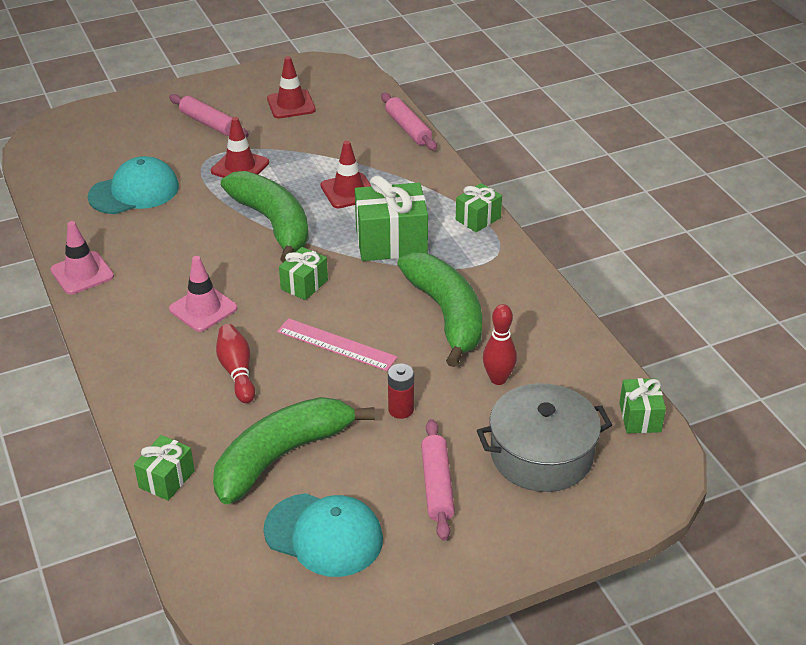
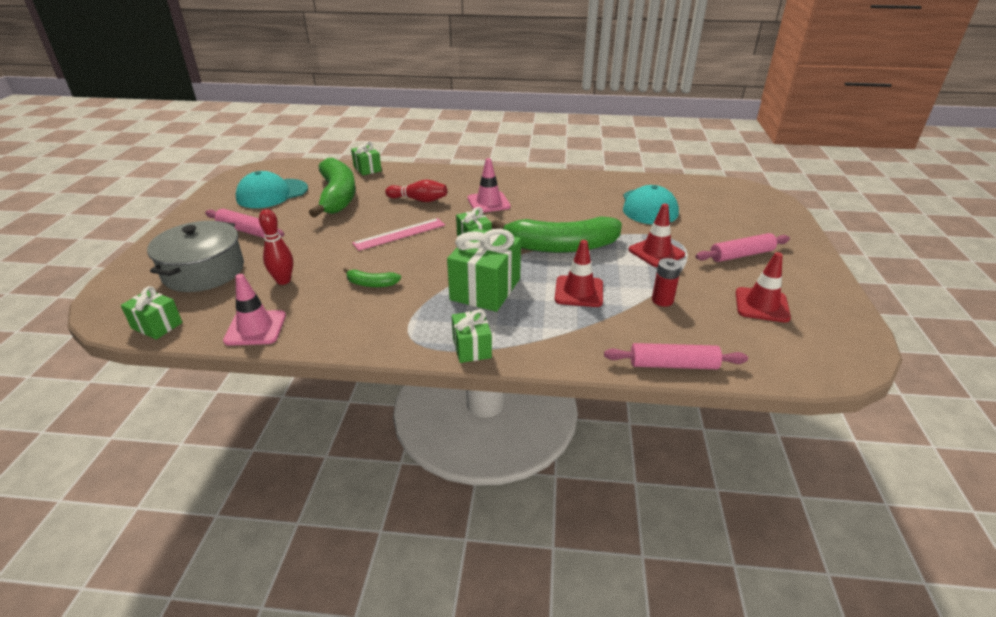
camera: 120 degrees right, 5 degrees down
pink traffic cone [51,221,114,295] -> pink traffic cone moved to [223,274,286,346]
red battery [388,364,414,419] -> red battery moved to [652,258,681,307]
green banana [397,252,482,367] -> green banana [343,268,401,287], size x0.42

